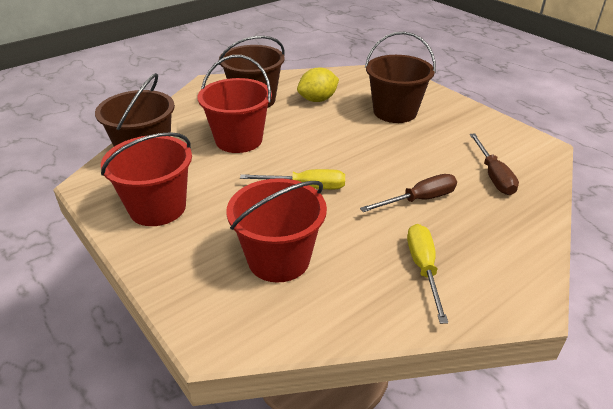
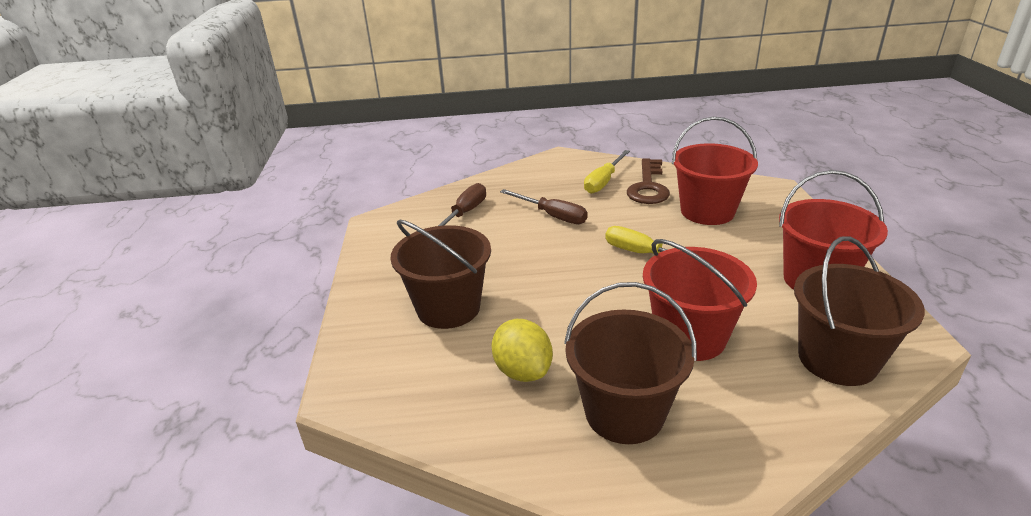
camera: 145 degrees left, 5 degrees down
yellow lemon [297,68,339,102] -> yellow lemon turned 60 degrees clockwise [492,319,553,382]
brown screwdriver [360,174,457,212] -> brown screwdriver turned 150 degrees counterclockwise [500,189,588,224]
none -> brown key [627,158,670,204]

